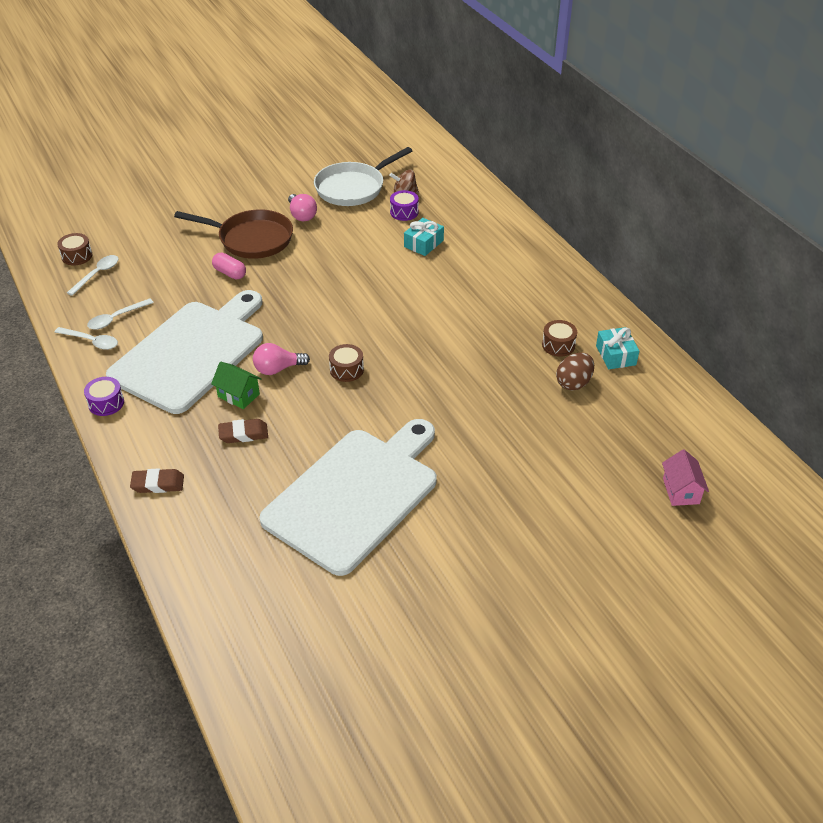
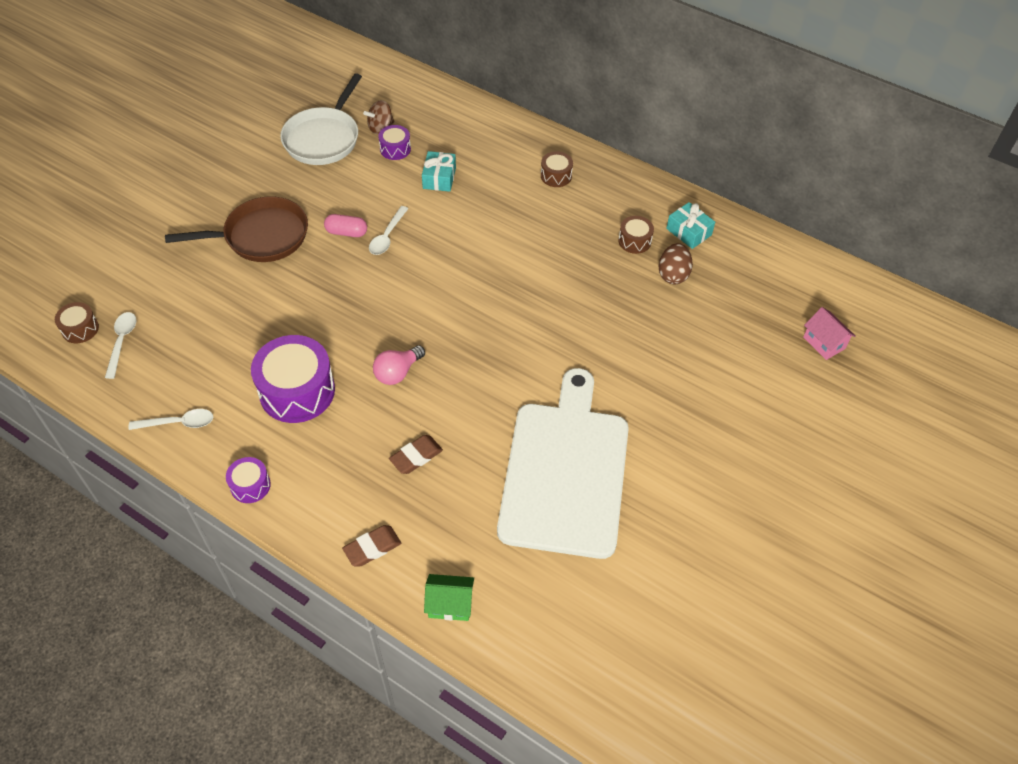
camera: 30 degrees left, 10 degrees up
white spoon [87,298,154,330] -> white spoon moved to [369,206,408,255]
white cutting board [106,290,263,414] -> purple drum [251,335,335,423]
green house [211,362,262,409] -> green house moved to [424,574,474,621]
pink capsule [212,253,246,279] -> pink capsule moved to [324,214,367,237]
pink light bulb [288,194,317,221] -> none
brown drum [329,344,364,382] -> brown drum moved to [541,151,573,187]

